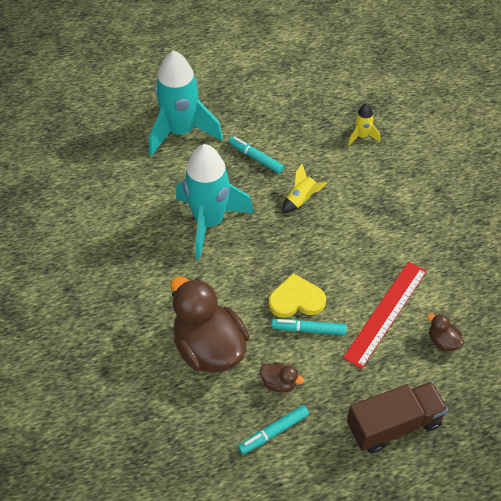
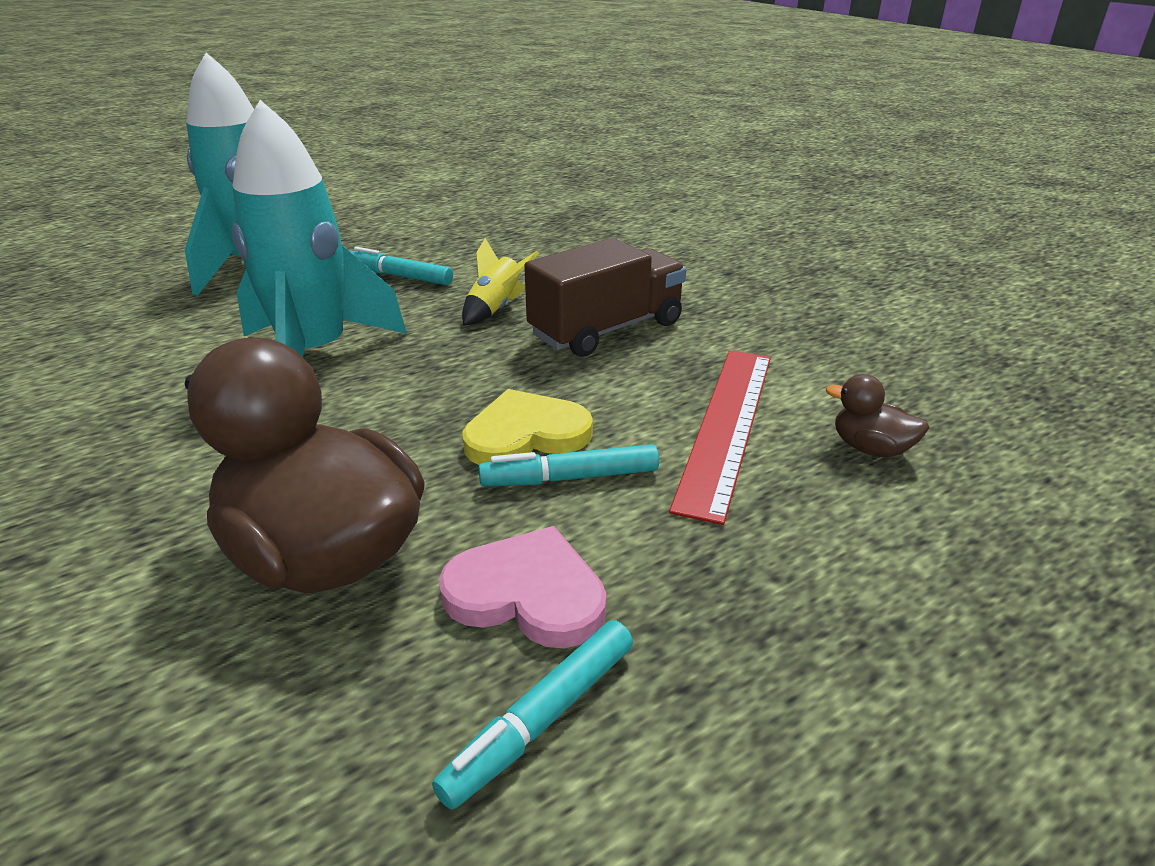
camera: 15 degrees left, 20 degrees down
brown duck [260,362,304,393] -> pink heart [439,526,606,648]
brown truck [347,381,448,454] -> brown truck moved to [524,238,686,357]
yellow rocket [348,103,380,146] -> none

